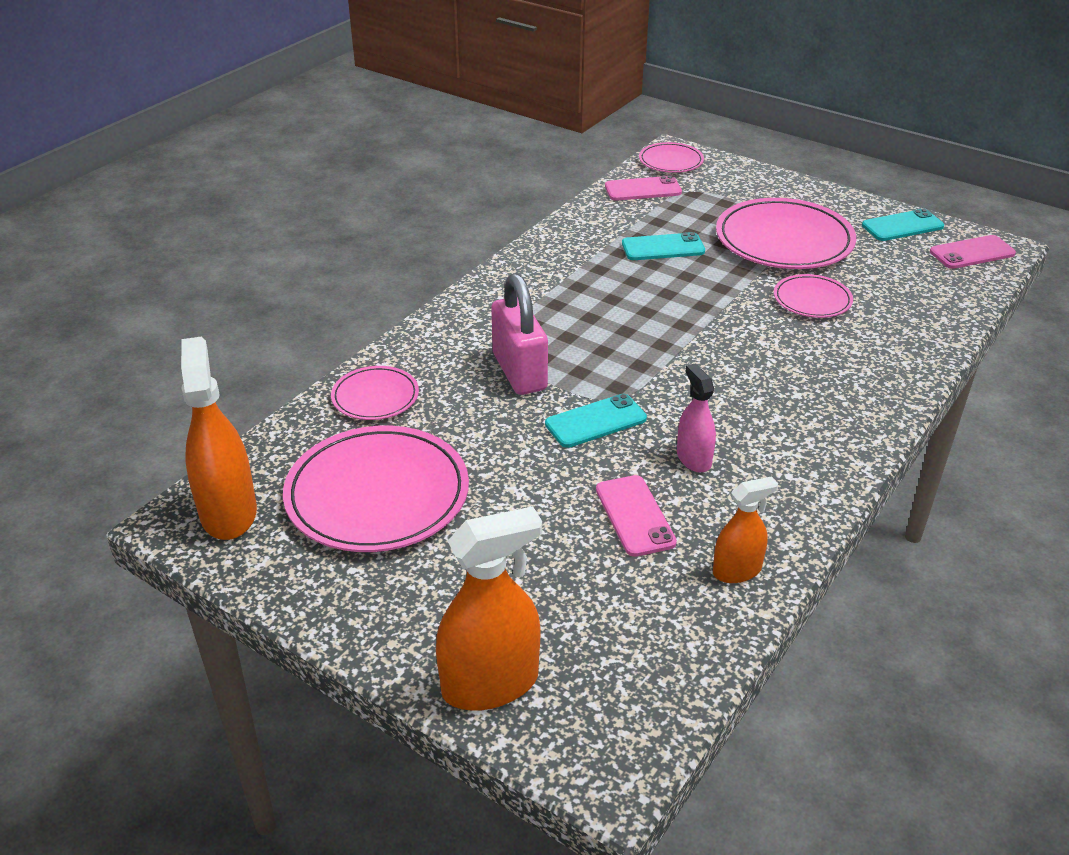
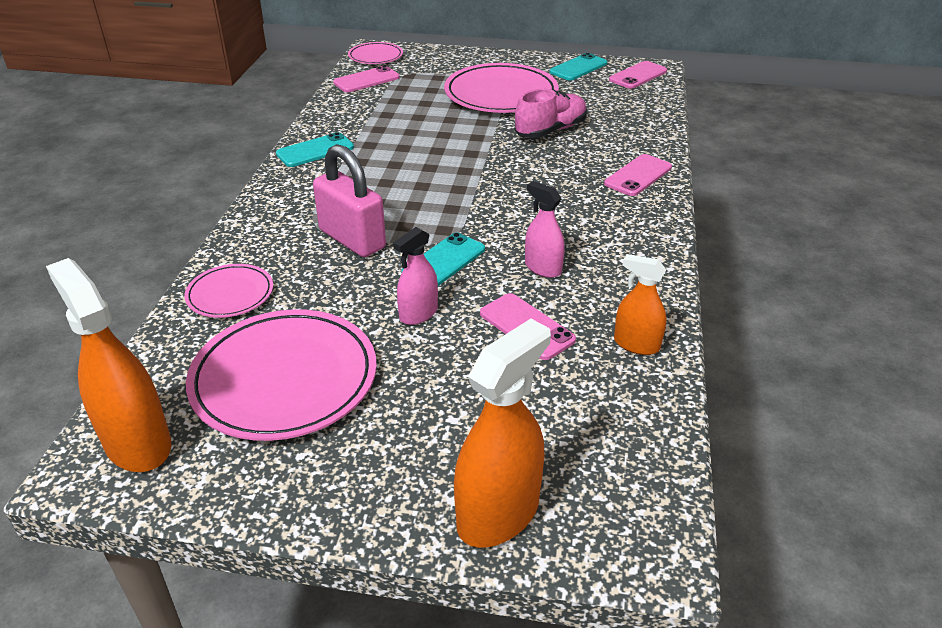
camera: 25 degrees left, 0 degrees up
turquoise phone [622,232,705,260] -> turquoise phone moved to [276,132,354,167]
orange spray bottle [713,476,778,583] -> orange spray bottle turned 105 degrees counterclockwise [614,254,667,355]
pink plate [774,274,853,318] -> pink shoe [515,89,587,138]
none -> pink spray bottle [393,227,438,325]
none -> pink phone [604,154,672,196]

